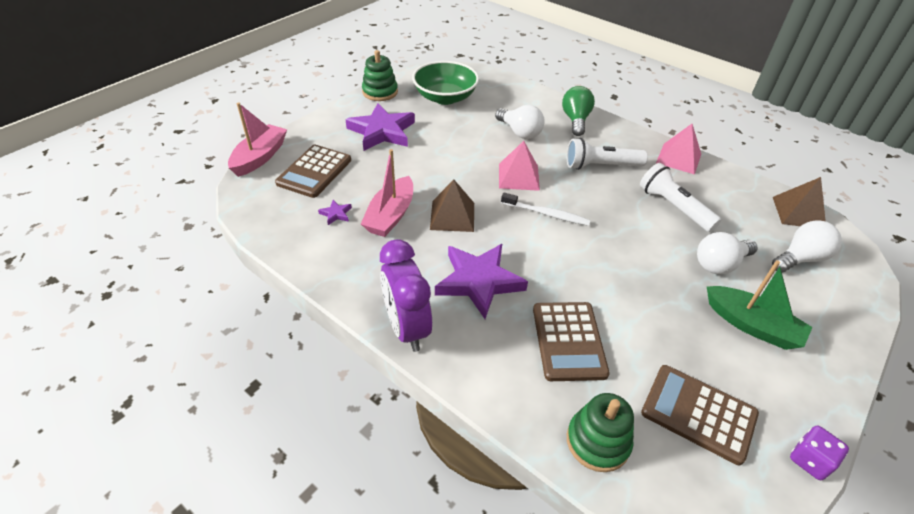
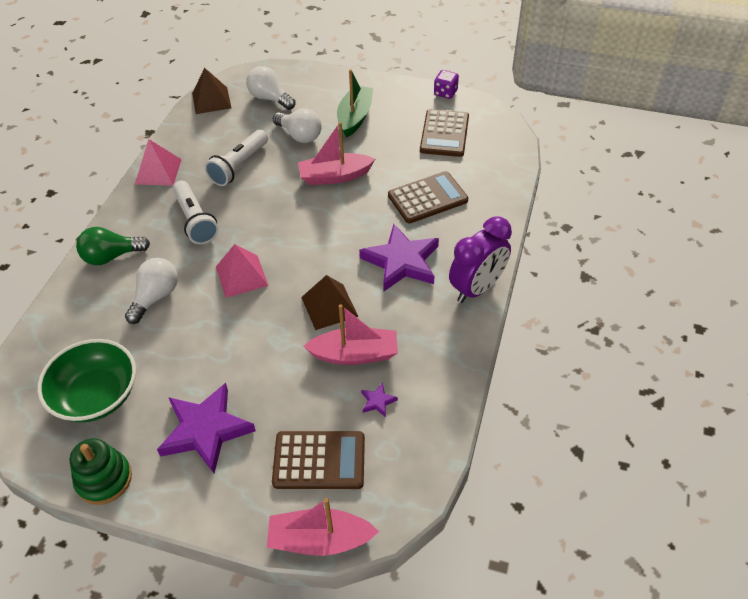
camera: 110 degrees left, 5 degrees up
white toothbrush [501,193,591,226] -> none
green stacking toy [567,393,634,472] -> none
none -> pink boat [298,122,375,185]

